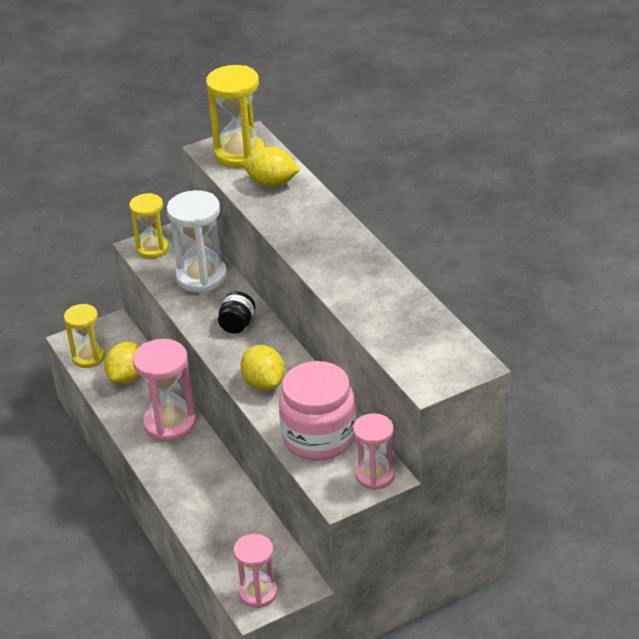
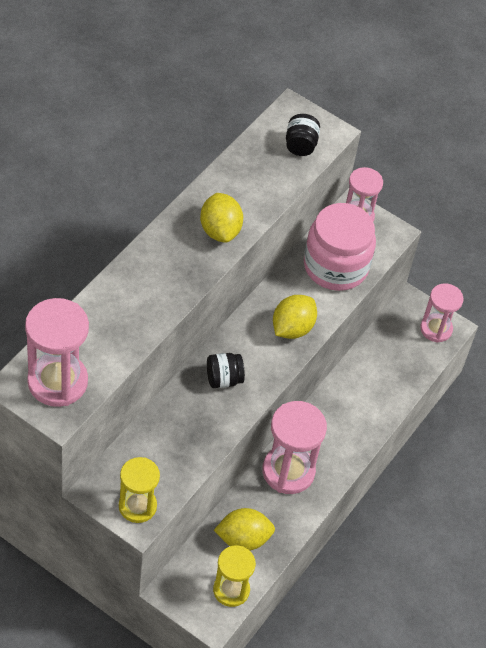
camera: 125 degrees left, 15 degrees up
white hourglass [167,190,227,293] -> none
yellow hourglass [206,65,265,168] -> pink hourglass [25,298,89,407]
yellow lemon [243,146,300,187] -> yellow lemon moved to [200,193,243,243]
none -> black jar [286,114,320,156]

